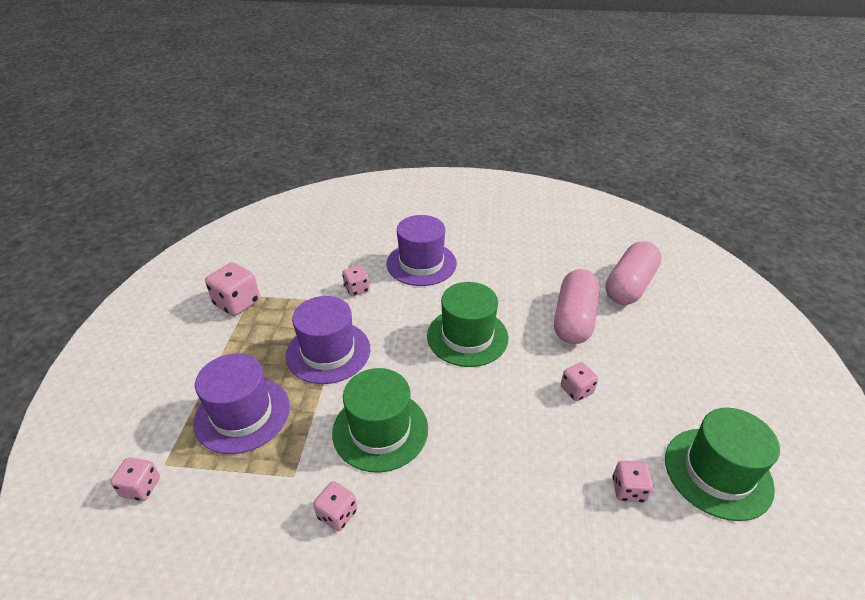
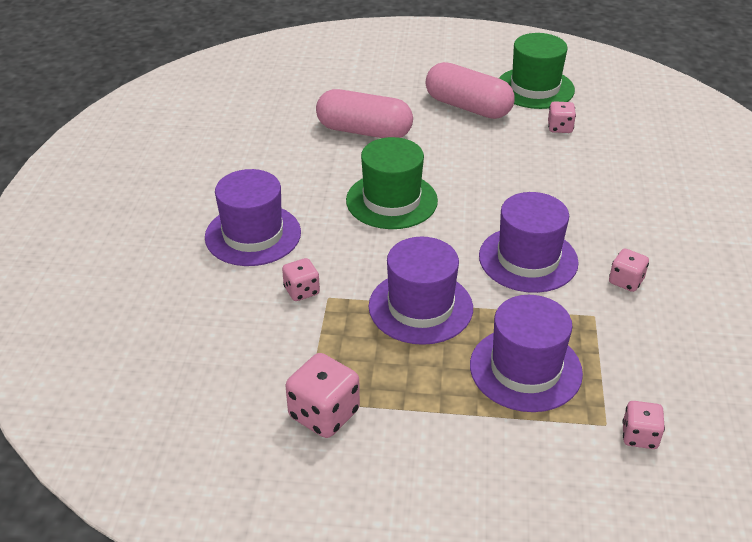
camera: 90 degrees left, 0 degrees up
green hat [332,368,428,473] -> purple hat [479,192,579,293]
pink dice [561,362,598,401] -> none
pink capsule [605,241,662,305] -> pink capsule moved to [425,62,515,119]

